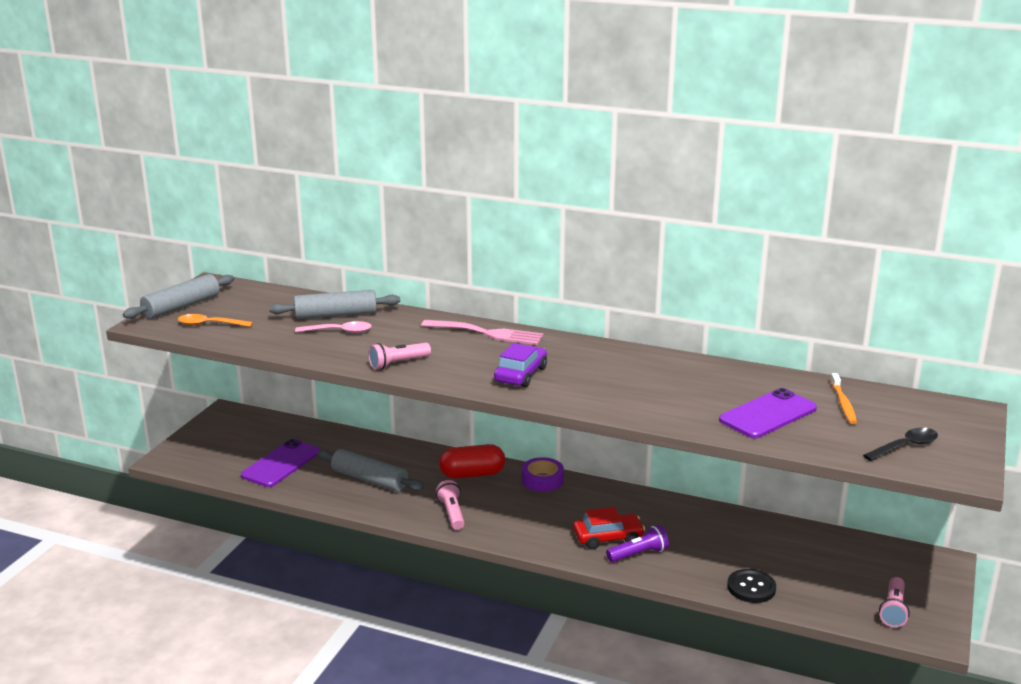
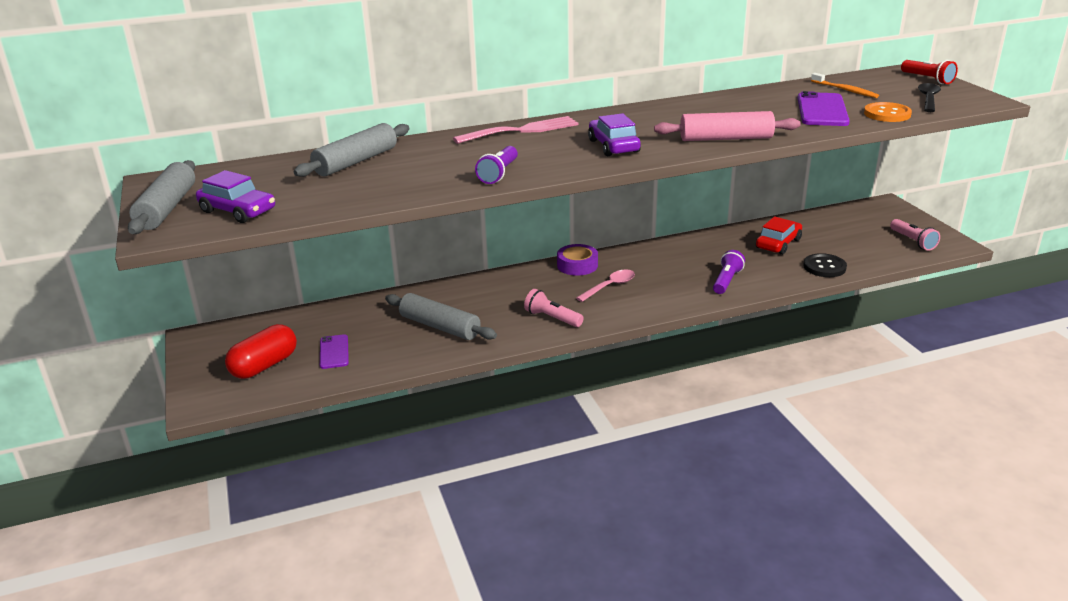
camera: 40 degrees left, 5 degrees up
orange spoon [178,314,253,327] -> purple car [196,170,275,223]
purple phone [241,439,320,487] -> purple phone [320,334,349,369], size x0.59
pink spoon [295,321,372,333] -> pink spoon moved to [576,270,635,302]
grey rolling pin [317,449,424,492] -> grey rolling pin turned 45 degrees clockwise [385,293,497,340]
pink flashlight [368,343,431,370] -> purple flashlight [475,146,518,184]
red capsule [439,444,505,479] -> red capsule moved to [225,324,297,379]
red car [574,507,645,549] -> red car moved to [756,216,802,255]
none -> pink rolling pin [654,111,801,141]
none -> orange button [864,102,912,122]
none -> red flashlight [901,60,958,84]

